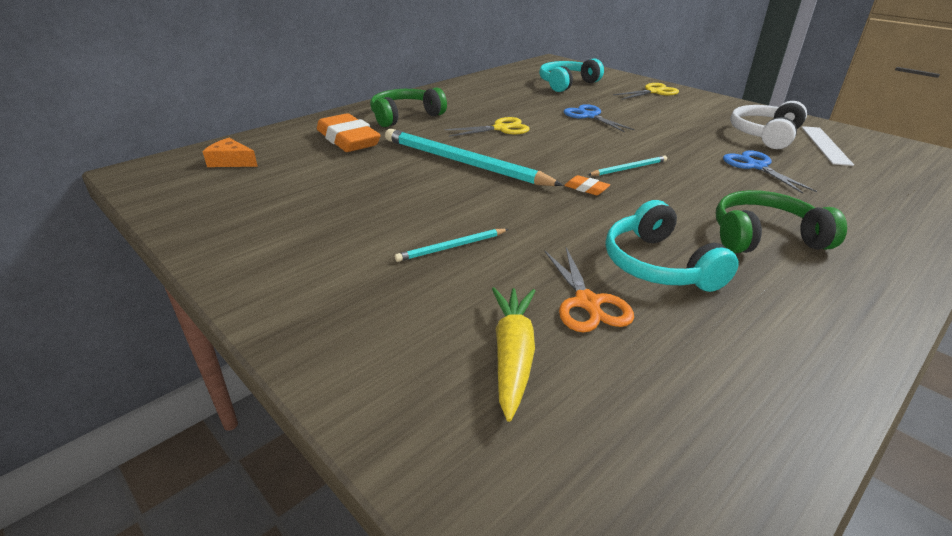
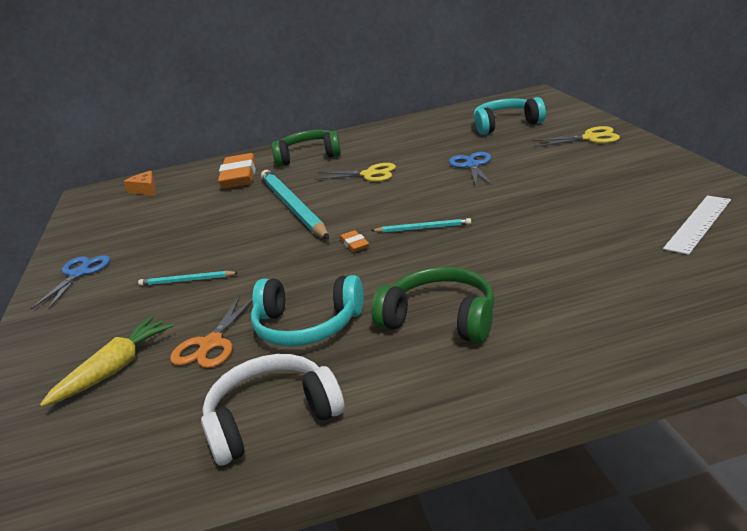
camera: 35 degrees right, 5 degrees down
turquoise headphones [606,200,739,292] -> turquoise headphones turned 90 degrees counterclockwise [251,275,364,346]
blue scissors [723,150,817,194] -> blue scissors moved to [31,255,110,310]
white headphones [730,101,807,149] -> white headphones moved to [201,354,345,465]

